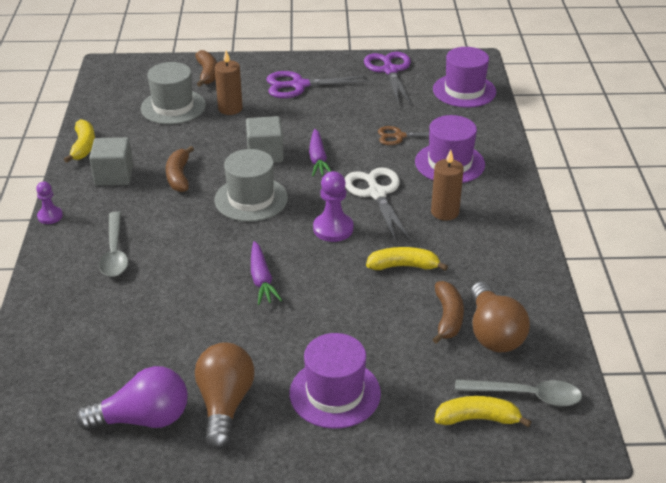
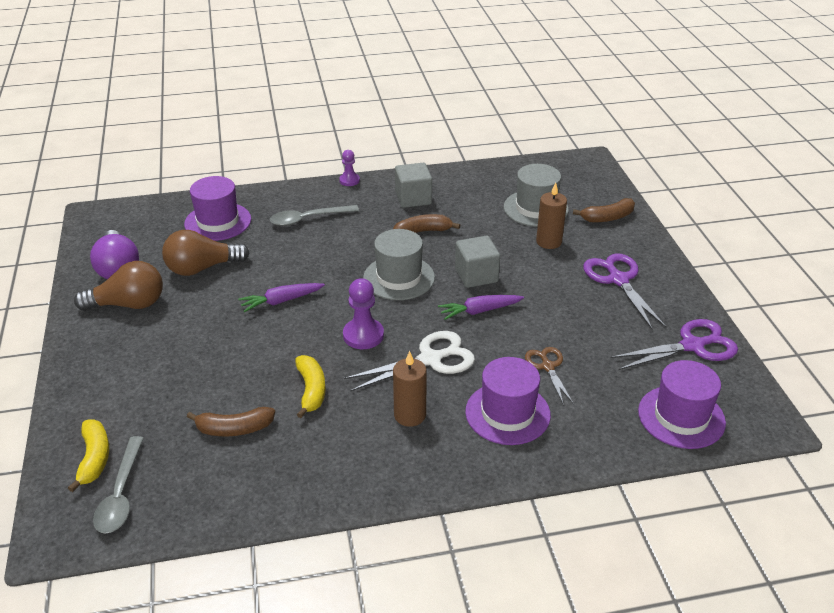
camera: 80 degrees right, 0 degrees up
yellow banana [64,119,95,163] -> none
purple hat [289,333,381,429] -> purple hat moved to [184,176,251,241]
brown light bulb [470,282,530,352] -> brown light bulb moved to [162,230,249,276]

